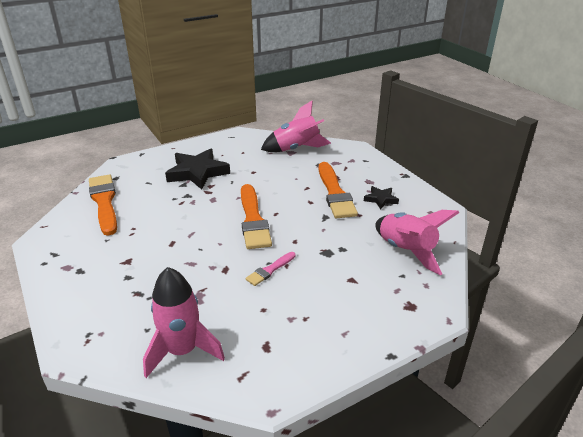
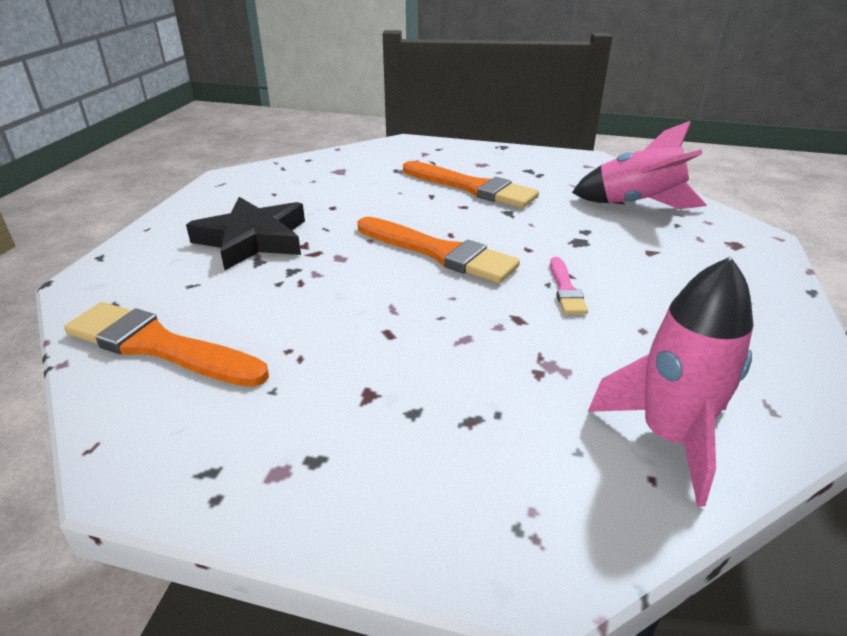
camera: 45 degrees left, 0 degrees up
pink rocket [261,101,331,152] -> none
black star [364,186,399,209] -> none

